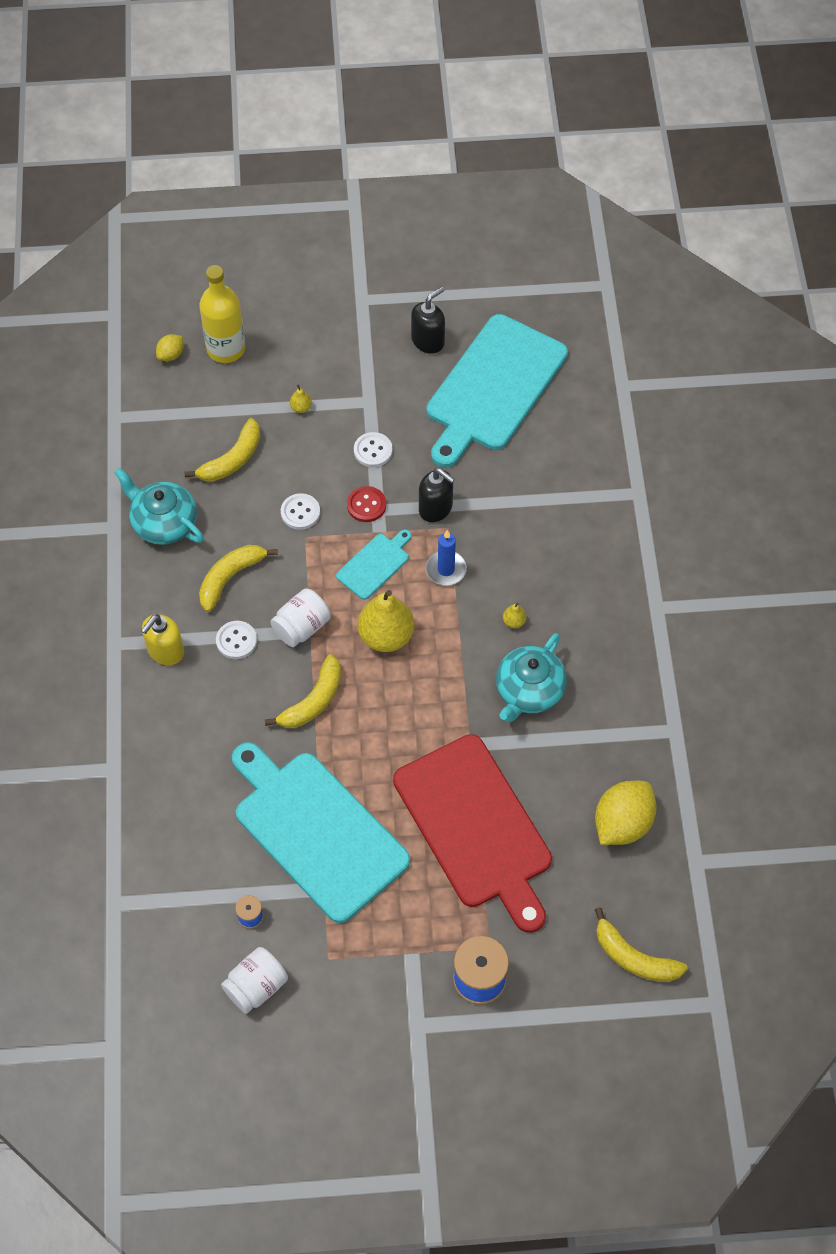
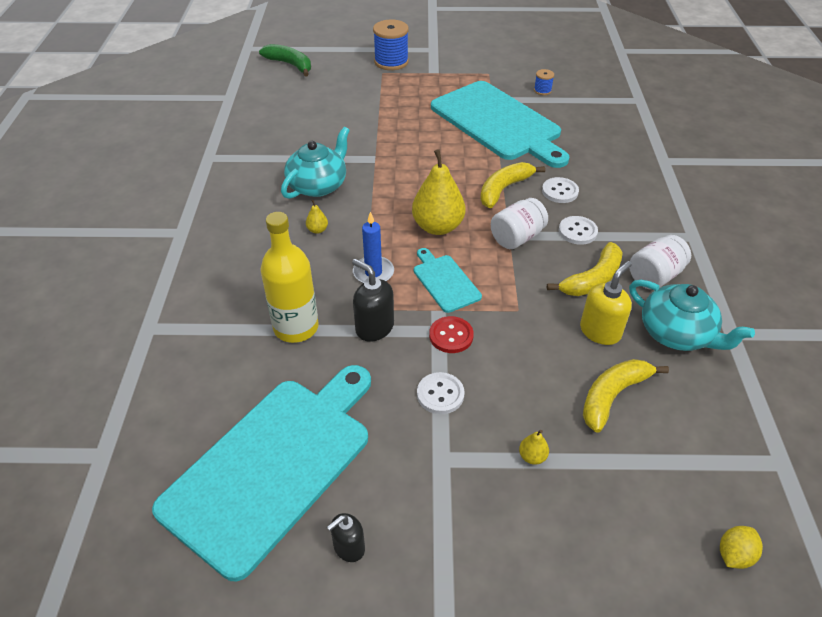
camera: 175 degrees left, 15 degrees down
yellow soap dispenser [141,614,184,665] -> yellow soap dispenser moved to [580,261,632,345]
yellow bottle [199,265,245,363] -> yellow bottle moved to [260,212,319,343]
white jar [221,947,288,1014] -> white jar moved to [630,235,691,290]
white button [281,493,320,530] -> white button moved to [542,177,579,203]
turquoise cutting board [336,529,411,600] -> turquoise cutting board turned 105 degrees clockwise [414,248,482,313]
red cutting board [393,734,552,933] -> none
black soap dispenser [411,287,445,354] -> black soap dispenser [327,513,365,562], size x0.66
yellow lemon [595,781,657,845] -> none
yellow banana [595,907,688,982] -> green banana [259,44,311,77]

